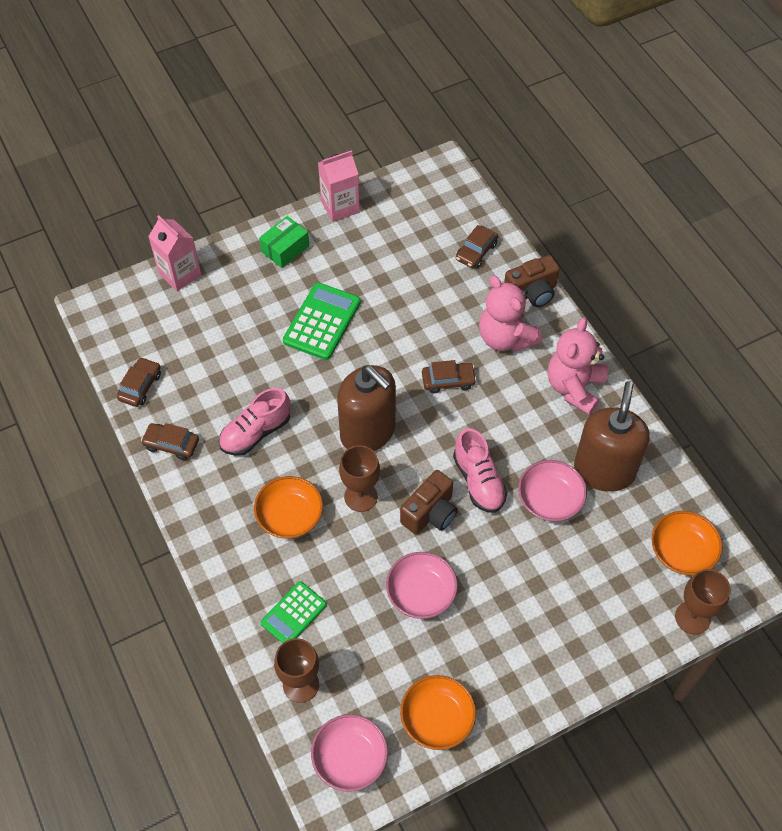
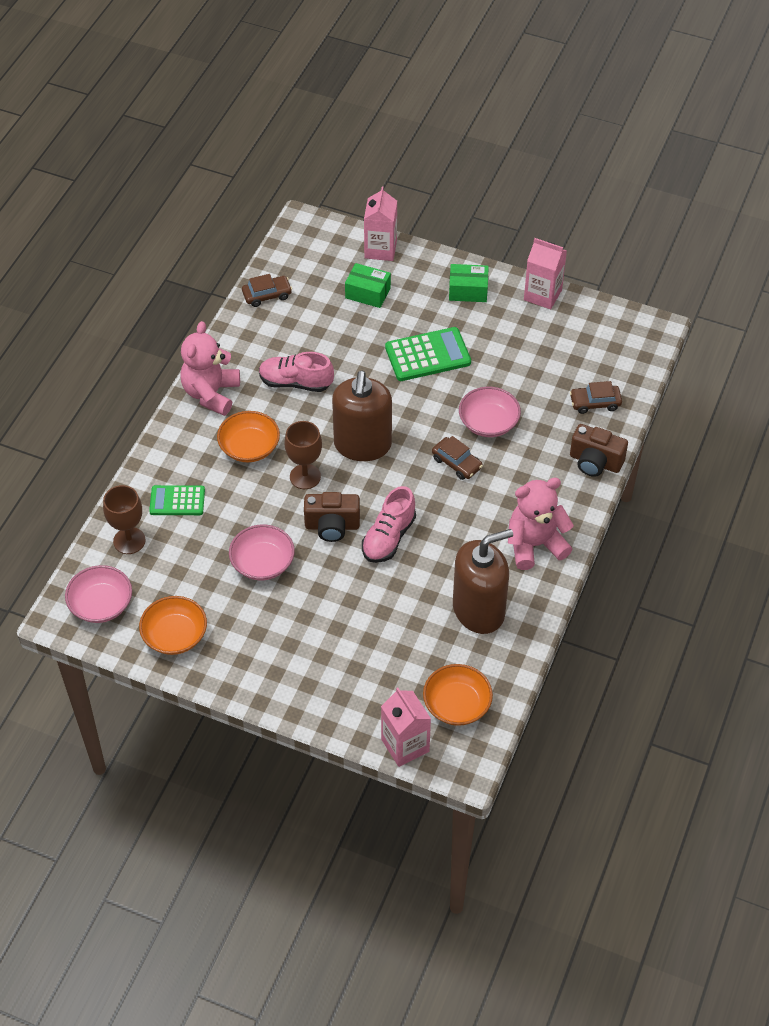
camera: 50 degrees right, 5 degrees down
brown car [141,423,199,460] -> none
pink teddy bear [479,276,542,351] -> pink teddy bear moved to [180,321,240,416]
pink bowl [518,460,587,521] -> pink bowl moved to [459,387,521,437]
brown goblet [675,569,731,634] -> pink carton [381,688,431,767]
none -> green box [345,263,391,308]

